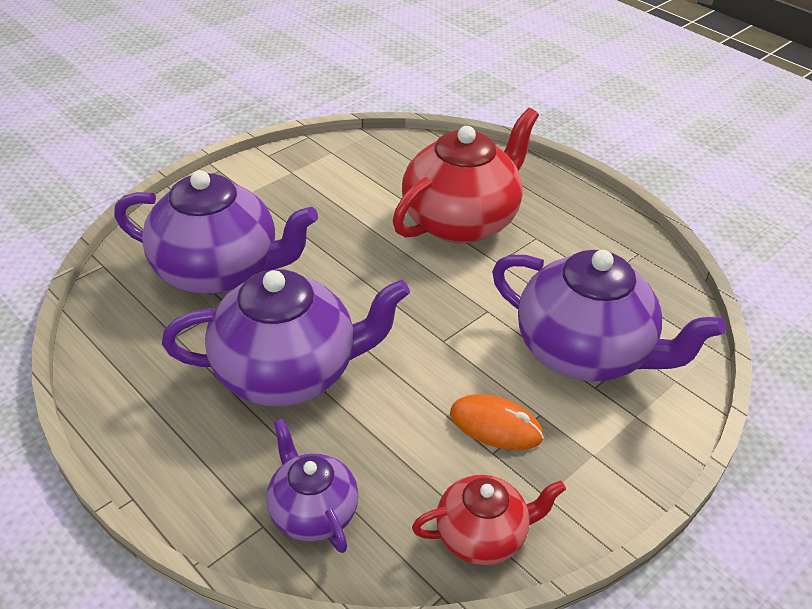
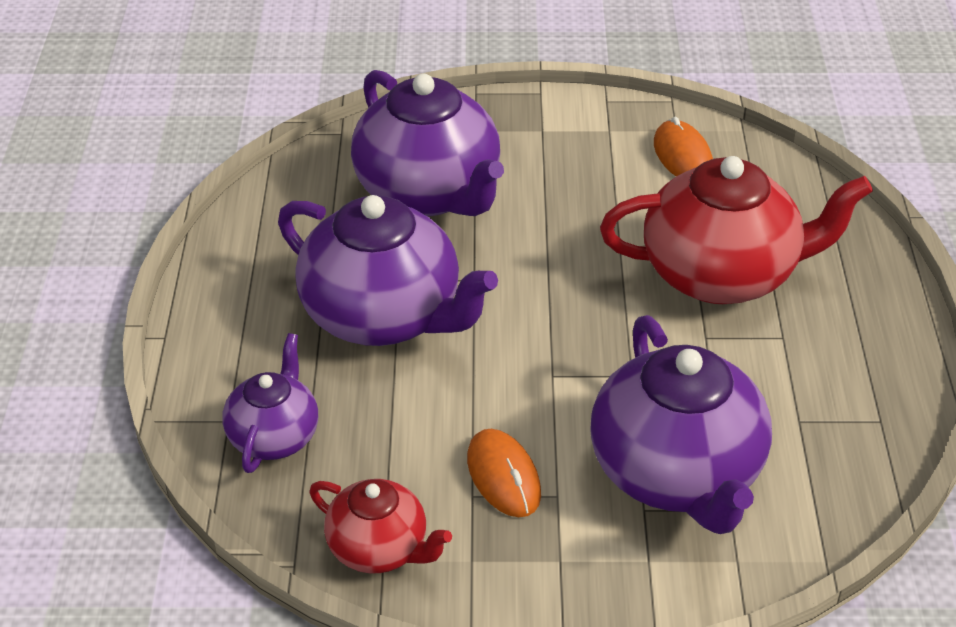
camera: 45 degrees right, 0 degrees up
none -> orange mouse [654,117,713,176]

